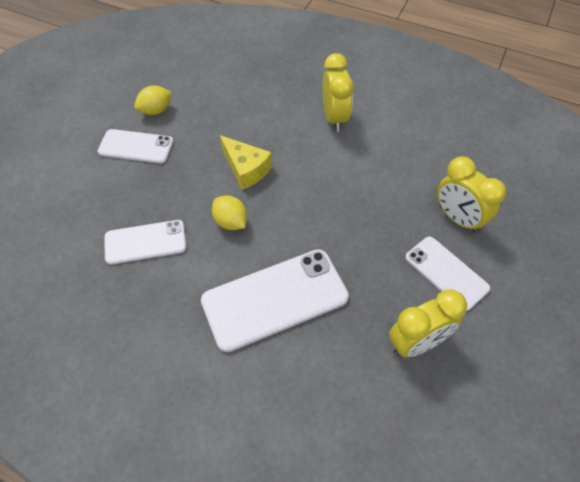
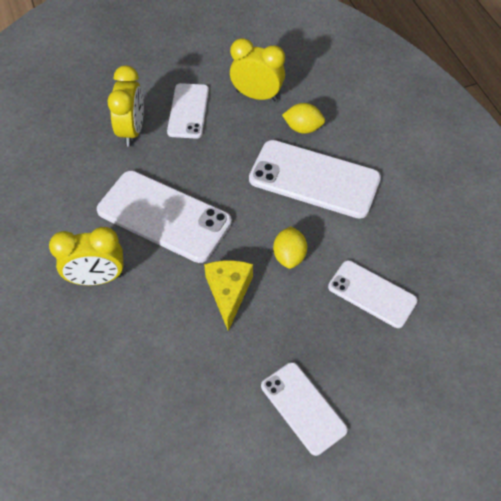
camera: 135 degrees left, 0 degrees up
yellow lemon [135,86,172,115] -> yellow lemon moved to [282,103,325,134]
yellow clock [322,53,354,132] -> yellow clock turned 135 degrees counterclockwise [49,227,124,285]
none -> white phone [97,171,232,263]

